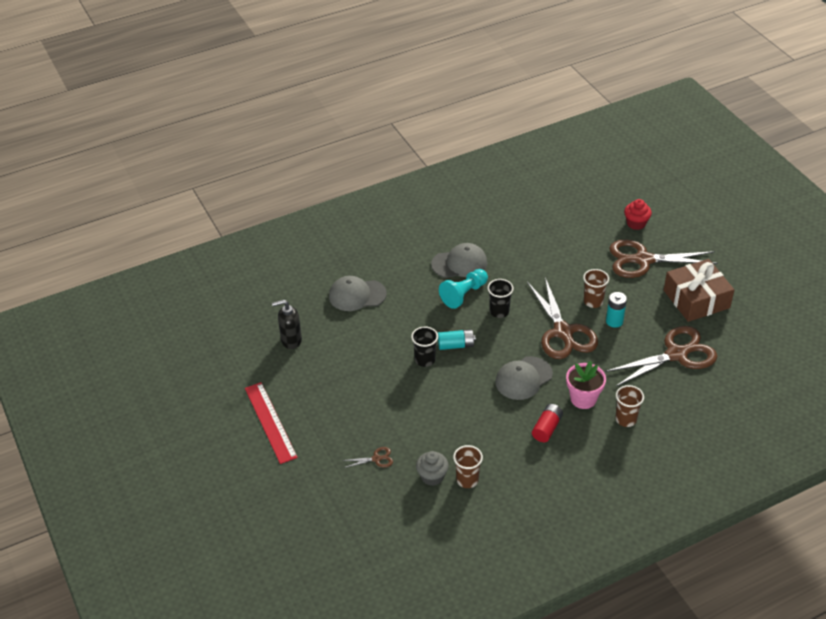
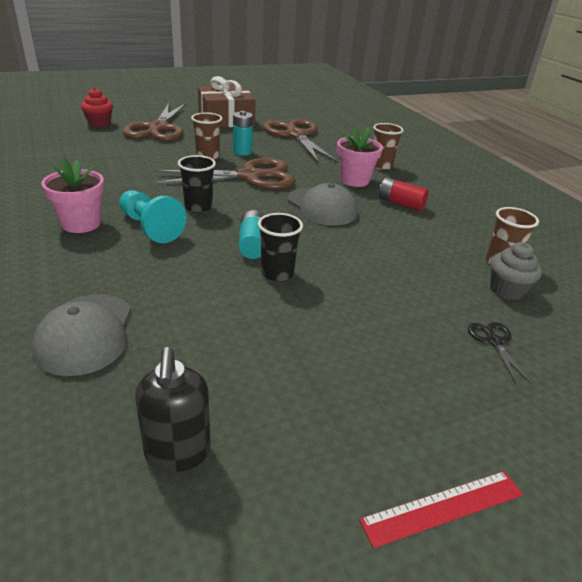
camera: 90 degrees left, 10 degrees down
red ruler [245,382,298,464] -> red ruler [359,471,523,548], size x0.66
brown scissors [342,447,393,468] -> black scissors [468,322,531,384]
grey cap [431,243,487,278] -> pink flower pot [41,157,104,233]

